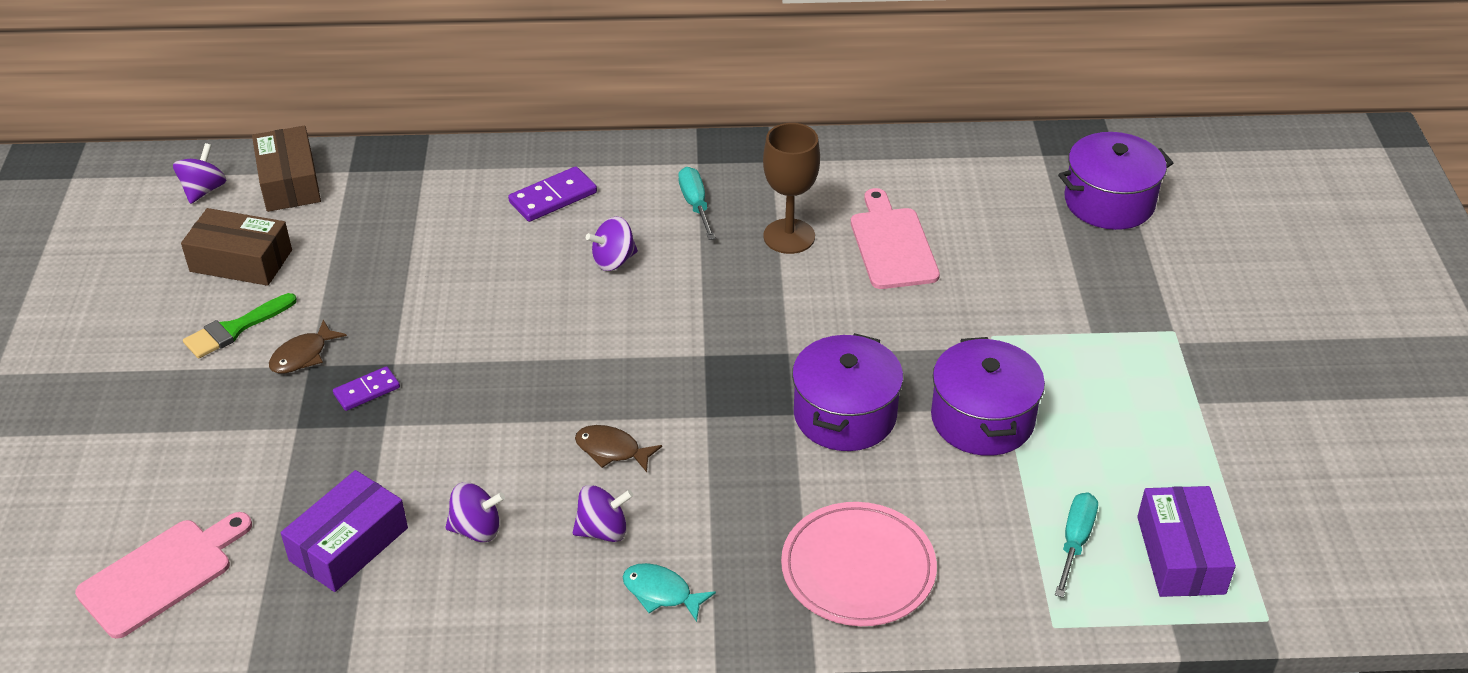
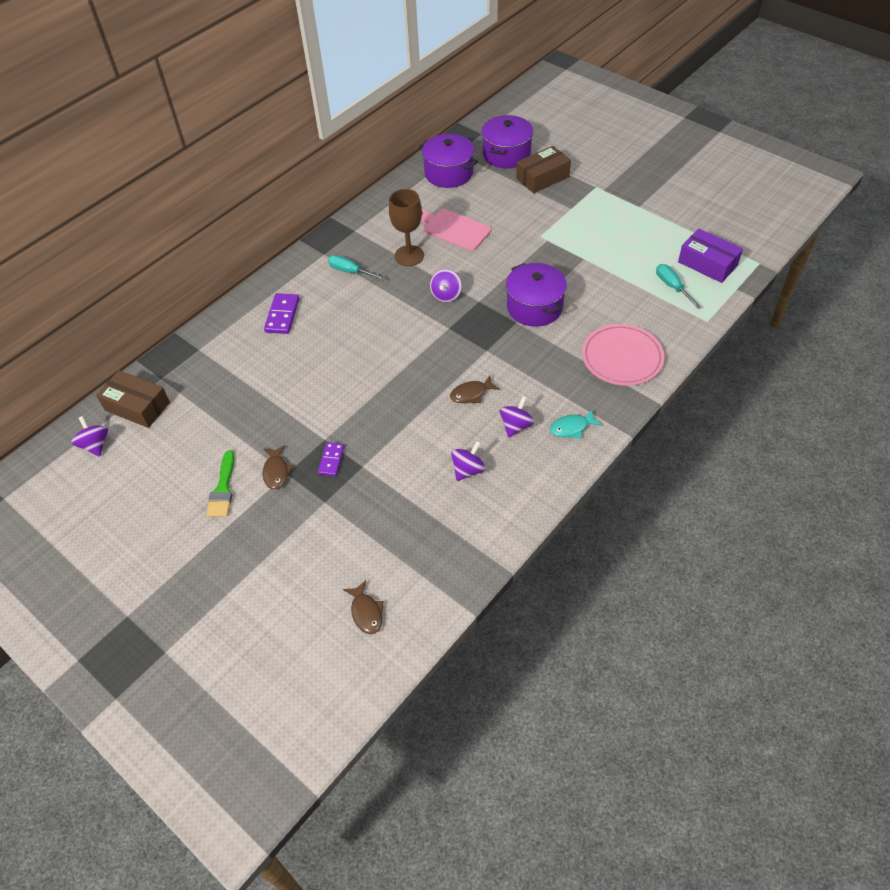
camera: 45 degrees left, 10 degrees up
pink cutting board [75,512,252,639] -> brown fish [343,580,384,634]
brown box [181,208,292,286] -> brown box moved to [516,146,571,193]
purple box [281,470,408,592] -> none
purple spinning top [586,217,638,271] -> purple spinning top moved to [430,269,462,302]
purple pot [931,337,1045,456] -> purple pot moved to [419,134,478,188]

